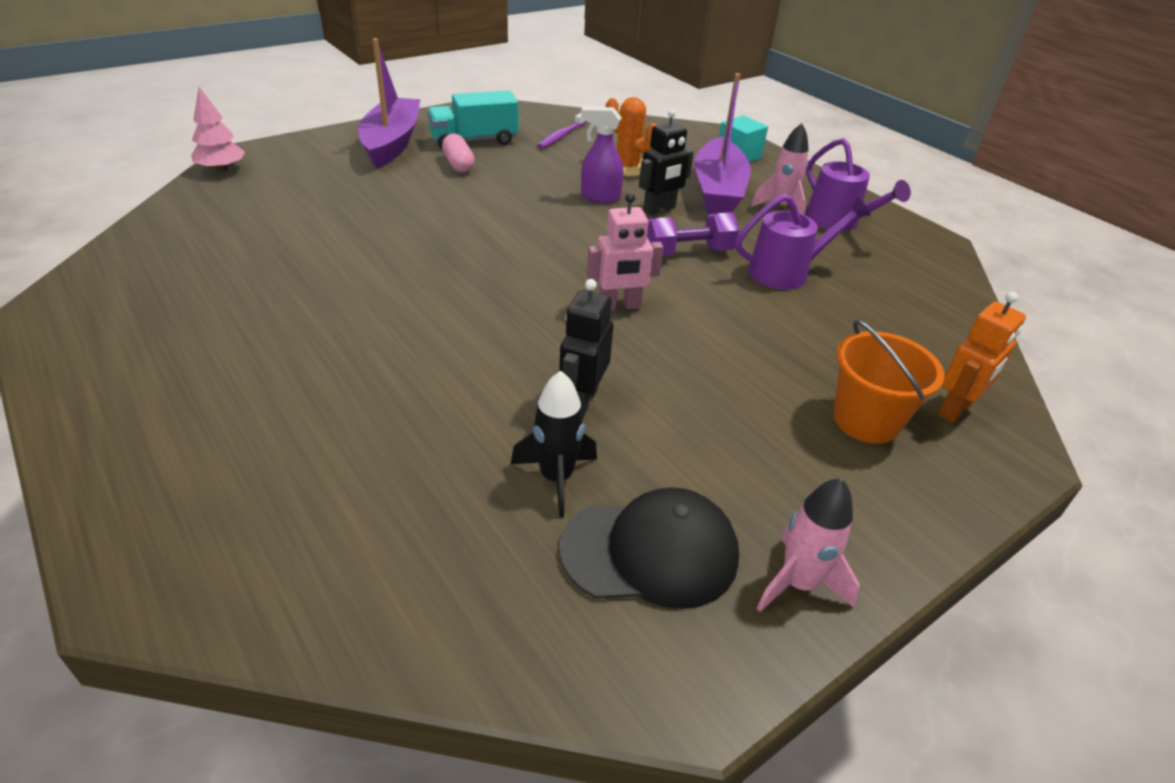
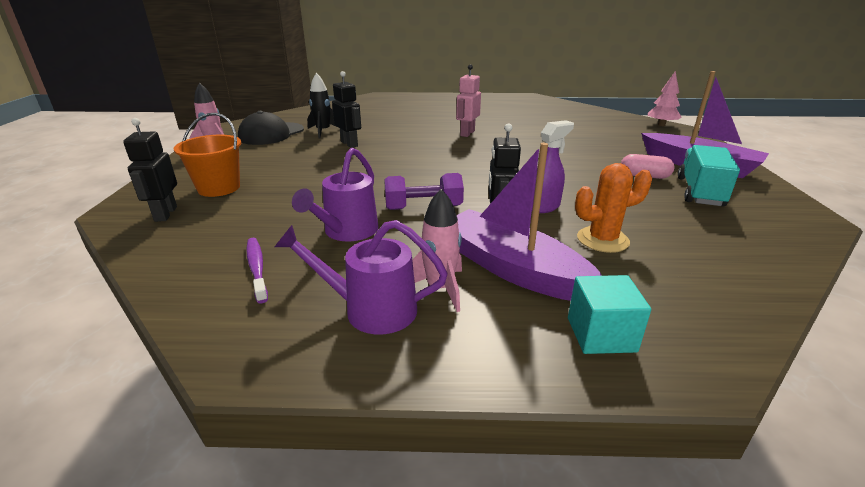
camera: 130 degrees right, 10 degrees down
purple toothbrush [537,113,587,149] -> purple toothbrush moved to [246,238,268,303]
pink robot [587,193,664,311] -> pink robot moved to [456,64,481,137]
purple dumbbell [647,212,739,256] -> purple dumbbell turned 60 degrees clockwise [384,173,464,210]
orange robot [938,292,1026,423] -> black robot [123,118,177,222]

